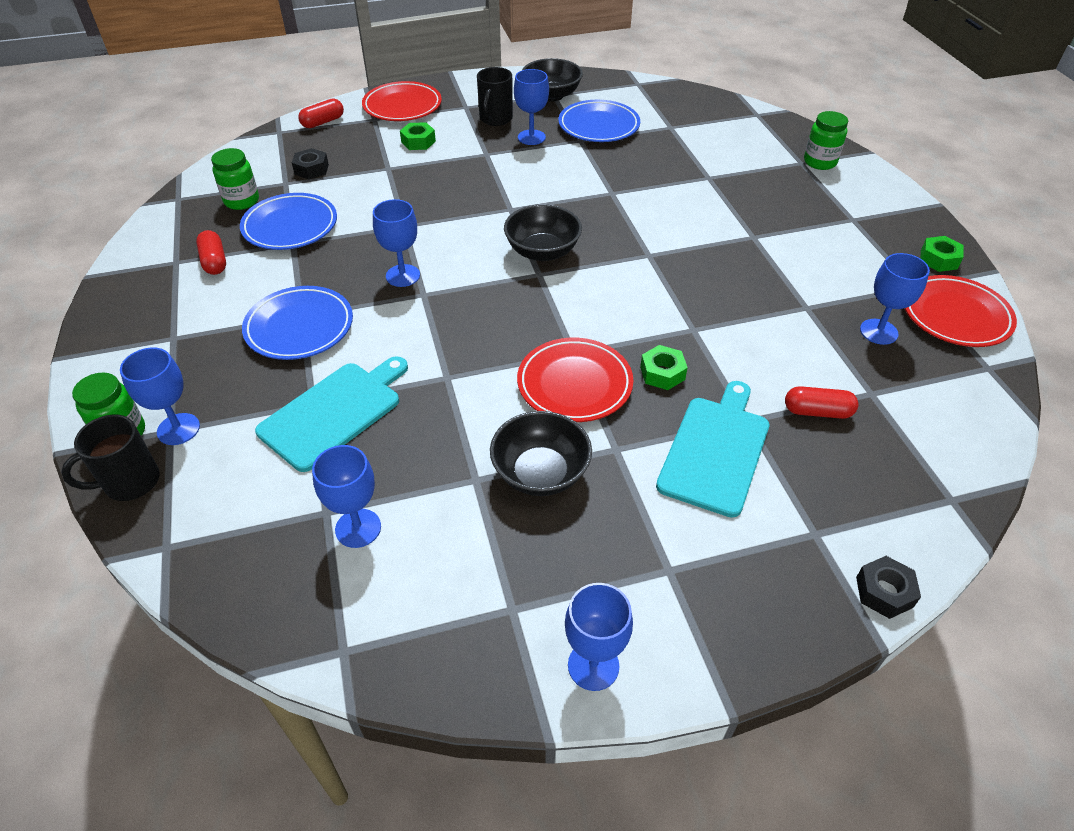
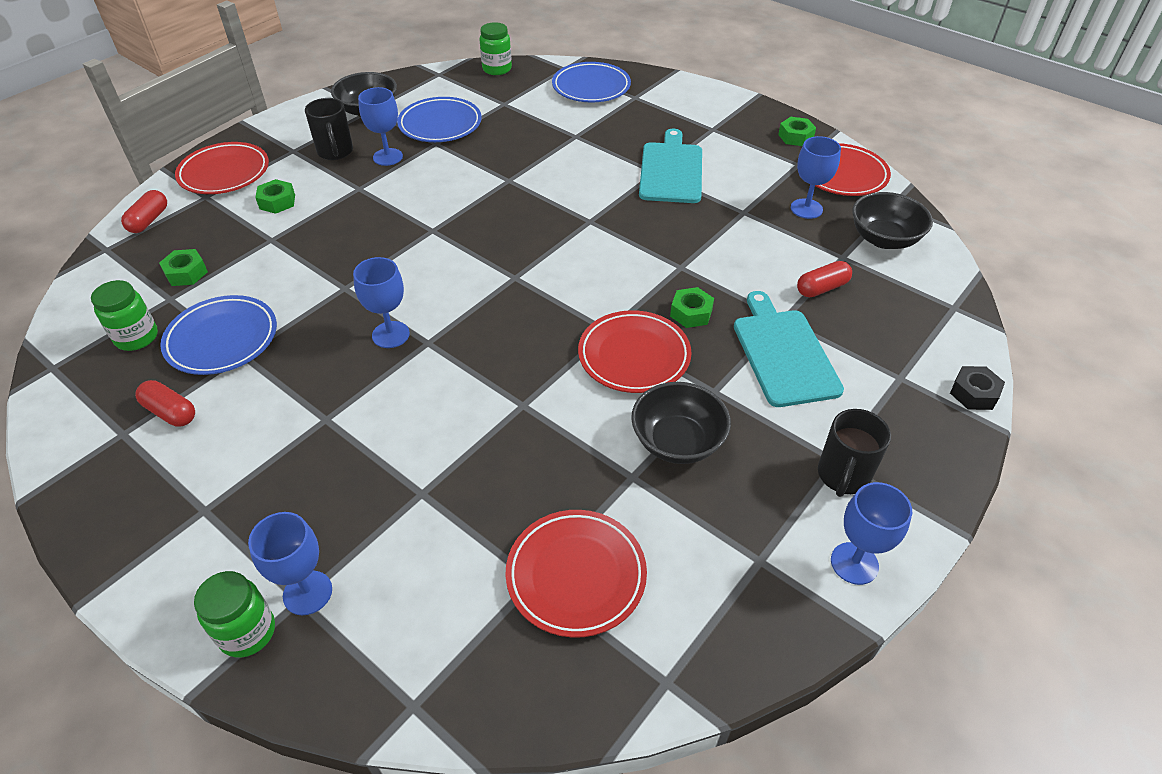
camera: 35 degrees left, 0 degrees up
black mug [61,414,160,501] -> black mug moved to [818,409,891,497]
blue plate [242,286,353,360] -> blue plate moved to [552,62,631,103]
turquoise cutting board [255,356,408,472] -> turquoise cutting board moved to [639,129,702,203]
black nut [292,148,329,180] -> green nut [159,249,208,286]
blue goblet [312,445,381,548] -> red plate [506,510,647,638]
black bowl [504,204,582,261] -> black bowl moved to [852,192,933,249]
green jar [804,111,848,170] -> green jar moved to [480,22,512,75]

